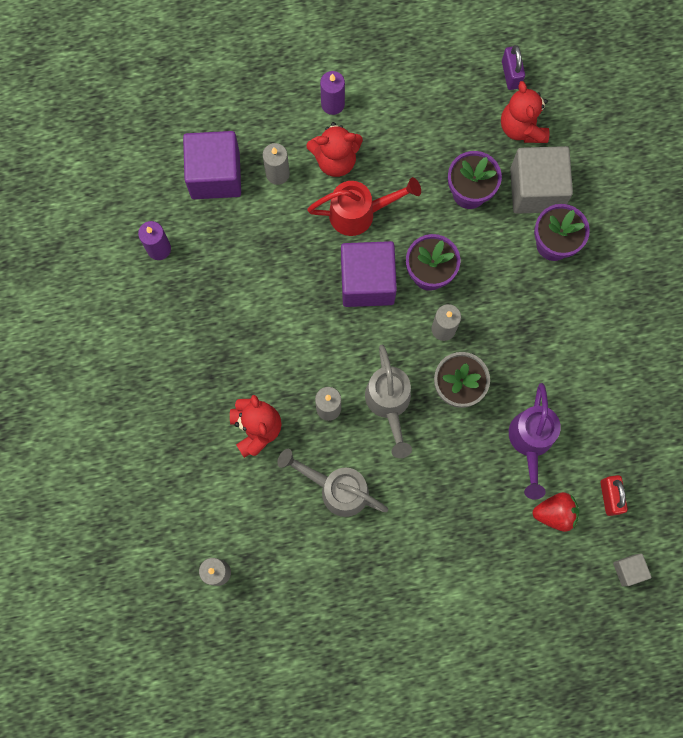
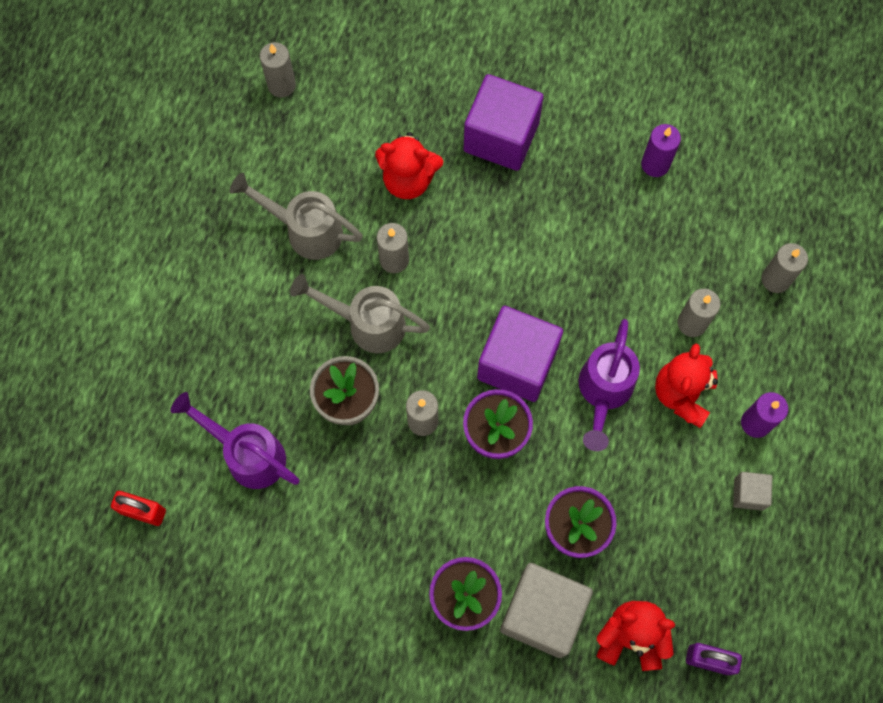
camera: 115 degrees right, 5 degrees down
purple cube [183,131,241,199] -> purple cube moved to [463,74,544,171]
grey watering can [277,449,388,517] -> grey watering can turned 120 degrees counterclockwise [230,173,363,260]
red watering can [307,177,421,236] -> purple watering can [578,319,640,451]
red strawberry [532,492,579,532] -> none
grey cube [613,554,652,586] -> grey cube moved to [733,472,772,511]
none -> grey candle [761,243,808,293]

